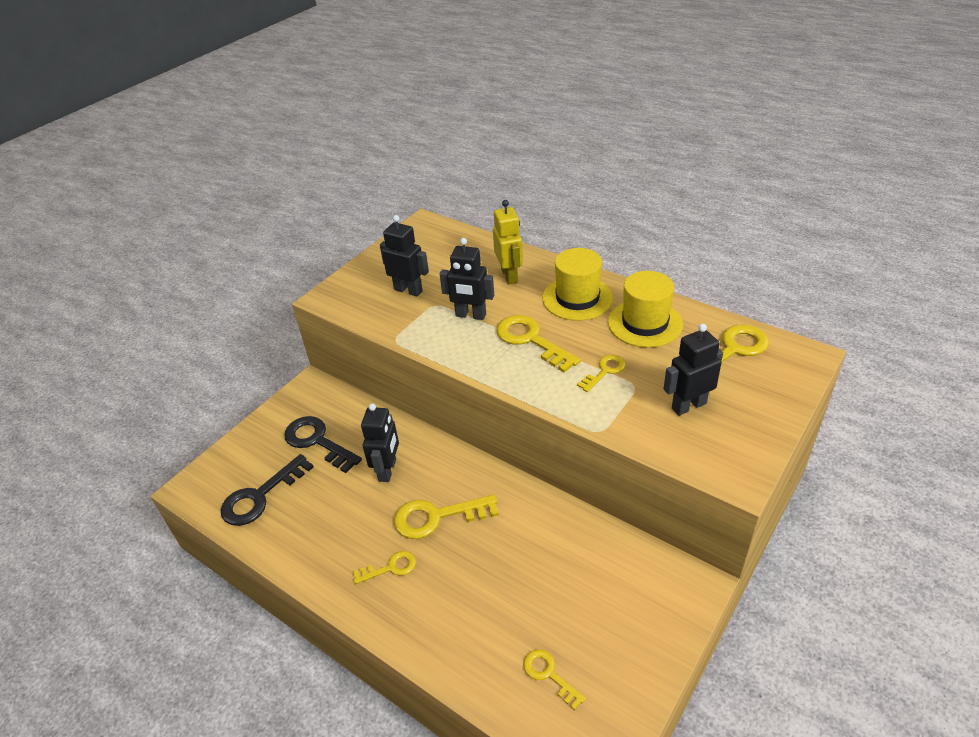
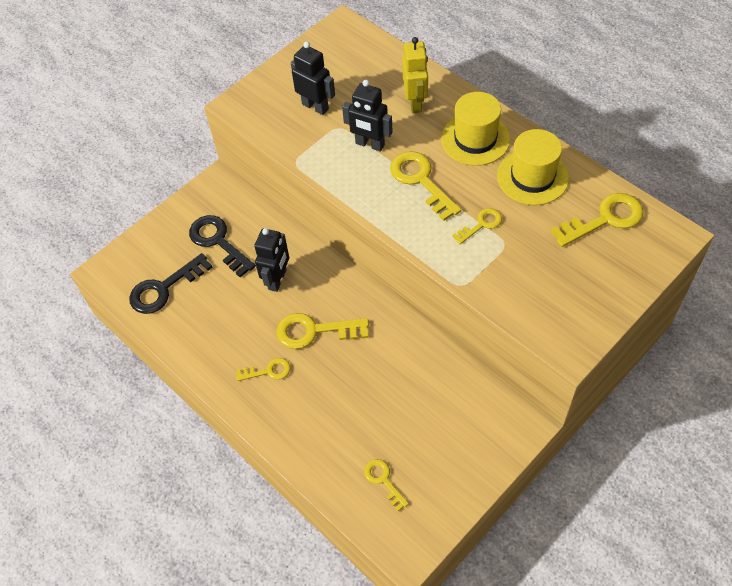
camera: 10 degrees right, 15 degrees up
black robot [664,324,723,416] -> none

